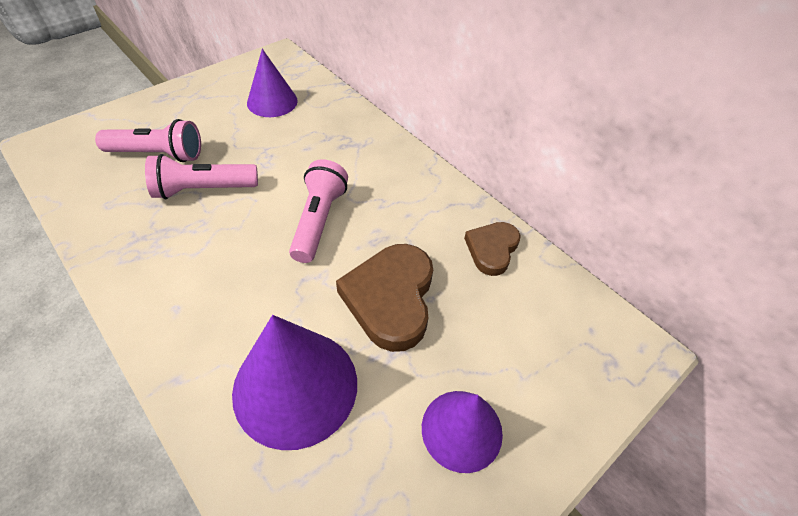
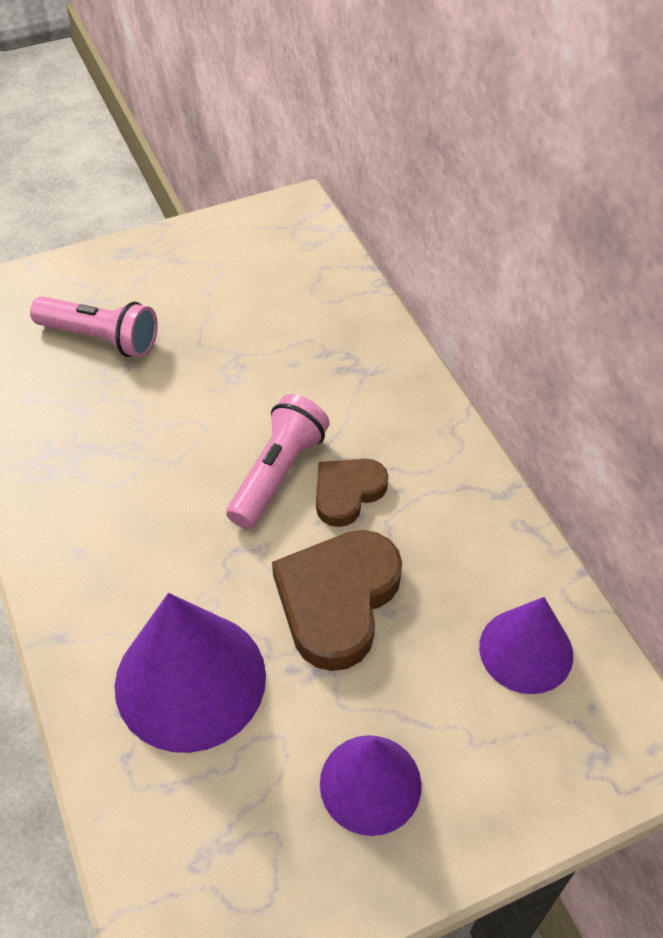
camera: 20 degrees right, 0 degrees up
pink flashlight [145,154,258,199] -> none
purple cone [247,49,298,117] -> purple cone moved to [479,597,573,694]
brown heart [464,222,521,276] -> brown heart moved to [316,459,388,527]

